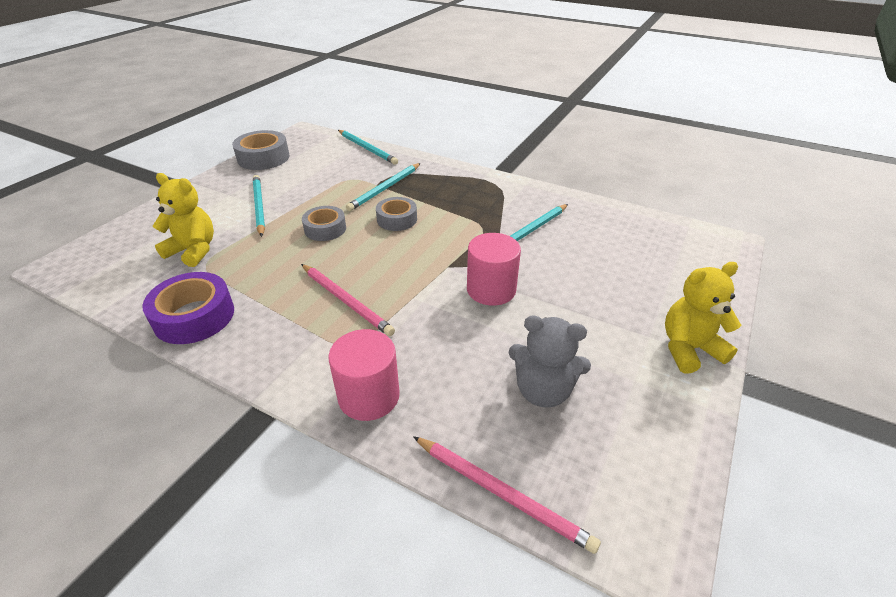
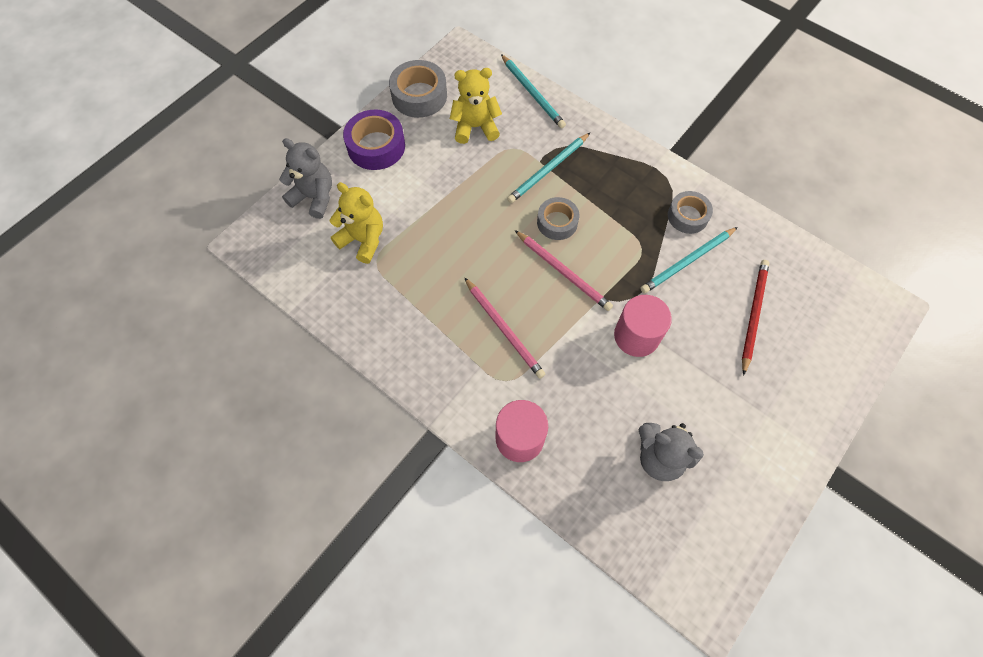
camera: 10 degrees right, 25 degrees up
purple tape [142,272,234,344] -> purple tape moved to [343,109,405,170]
turquoise pencil [253,175,265,237] -> none
grey tape [302,206,346,241] -> grey tape moved to [668,191,713,234]
pink pencil [413,436,601,554] -> pink pencil moved to [515,230,613,311]
yellow teddy bear [665,262,742,373] -> yellow teddy bear moved to [450,68,502,144]
none -> grey teddy bear [279,138,332,219]
none -> red pencil [742,260,769,376]

